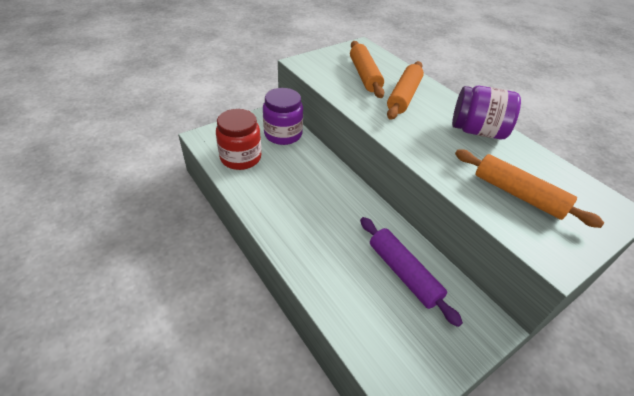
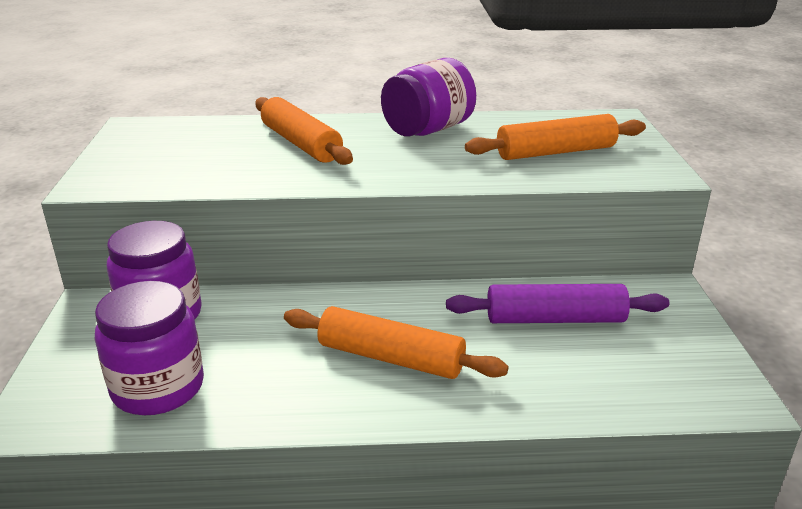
camera: 55 degrees left, 15 degrees down
red jar [216,109,262,170] -> purple jar [95,281,204,415]
orange rolling pin [350,41,384,98] -> orange rolling pin moved to [284,306,508,379]

